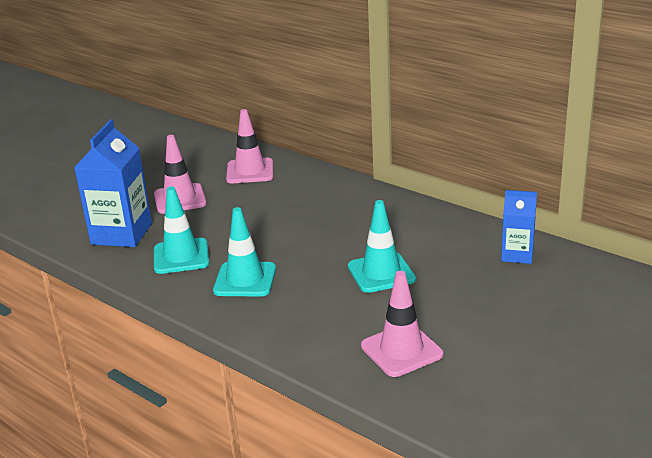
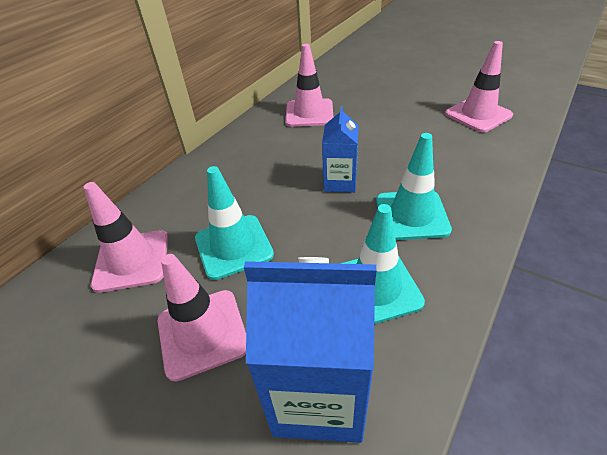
camera: 95 degrees left, 15 degrees up
turquoise traffic cone [348,200,416,293] -> turquoise traffic cone moved to [195,166,274,280]
blue carton [501,190,537,264] -> blue carton moved to [322,106,359,193]
none -> pink traffic cone [285,44,333,127]

